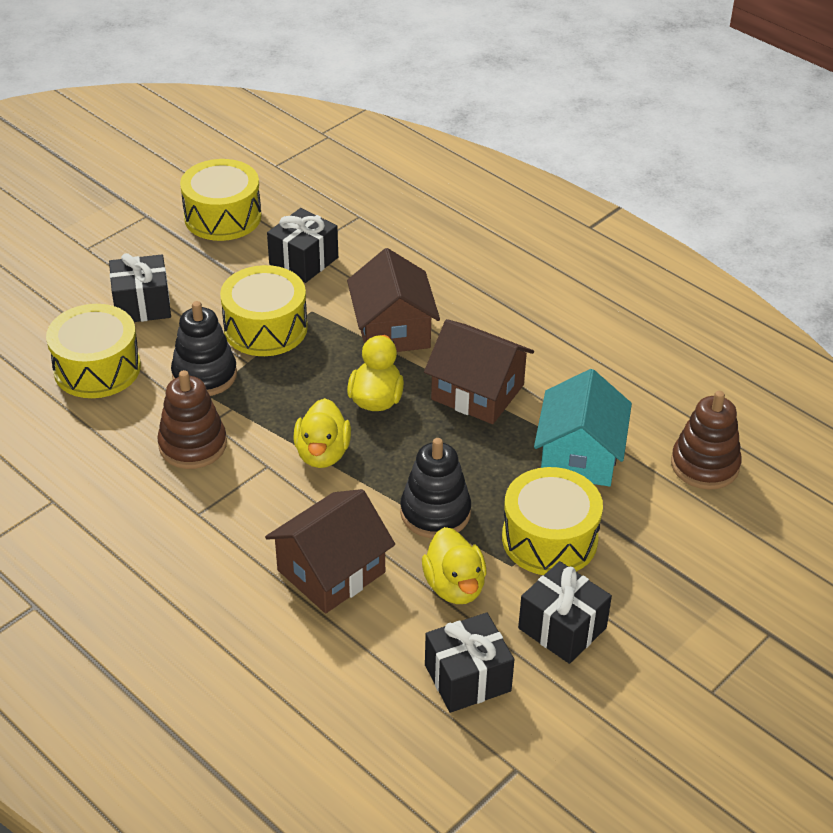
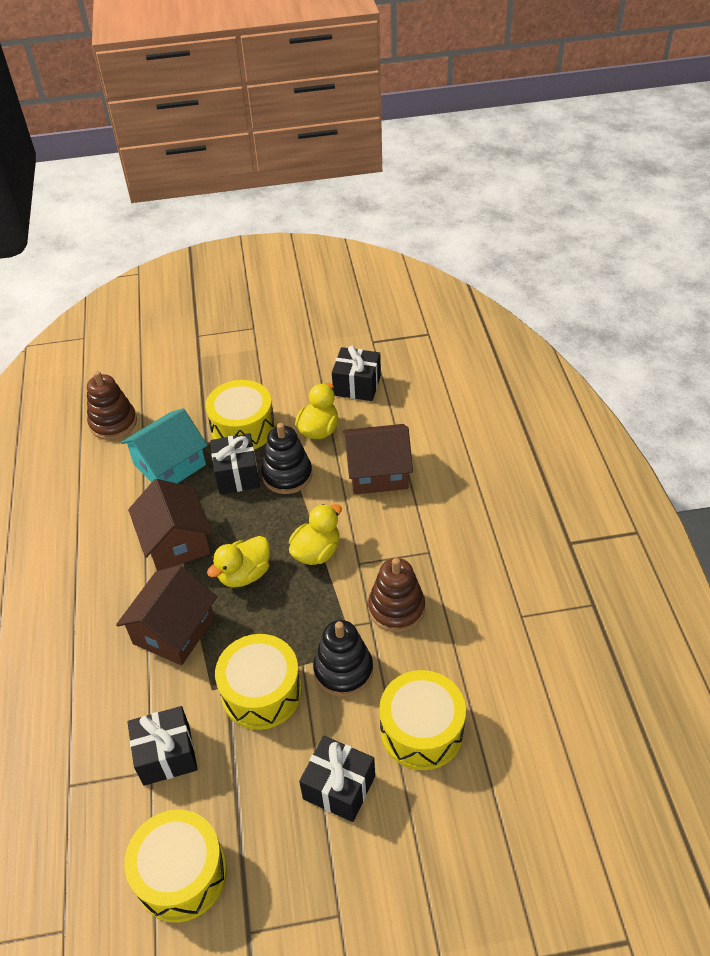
camera: 140 degrees left, 5 degrees up
black gift [518,561,612,664] -> black gift moved to [210,433,260,495]

